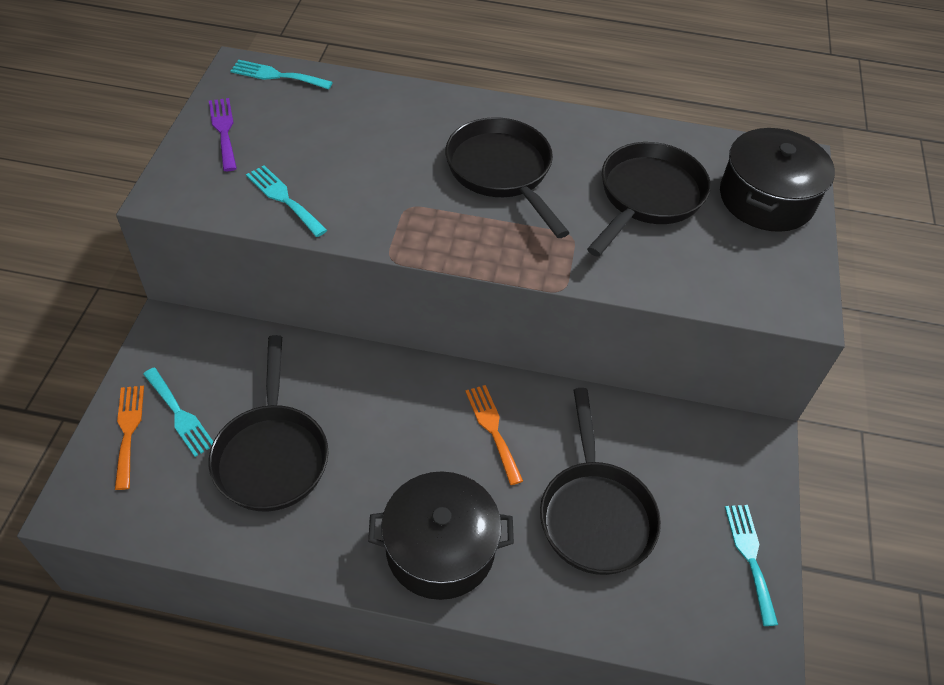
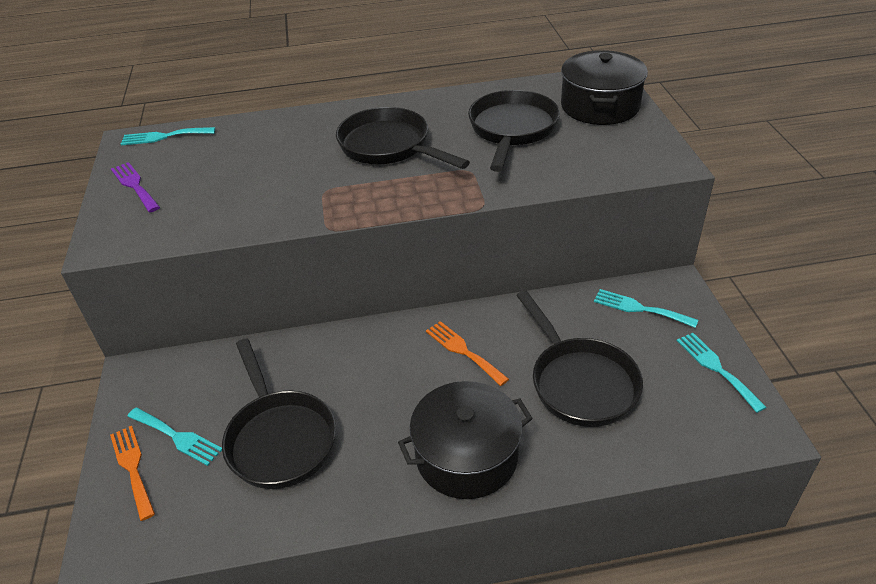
camera: 15 degrees left, 10 degrees down
turquoise fork [246,165,327,237] -> turquoise fork moved to [594,289,698,328]

